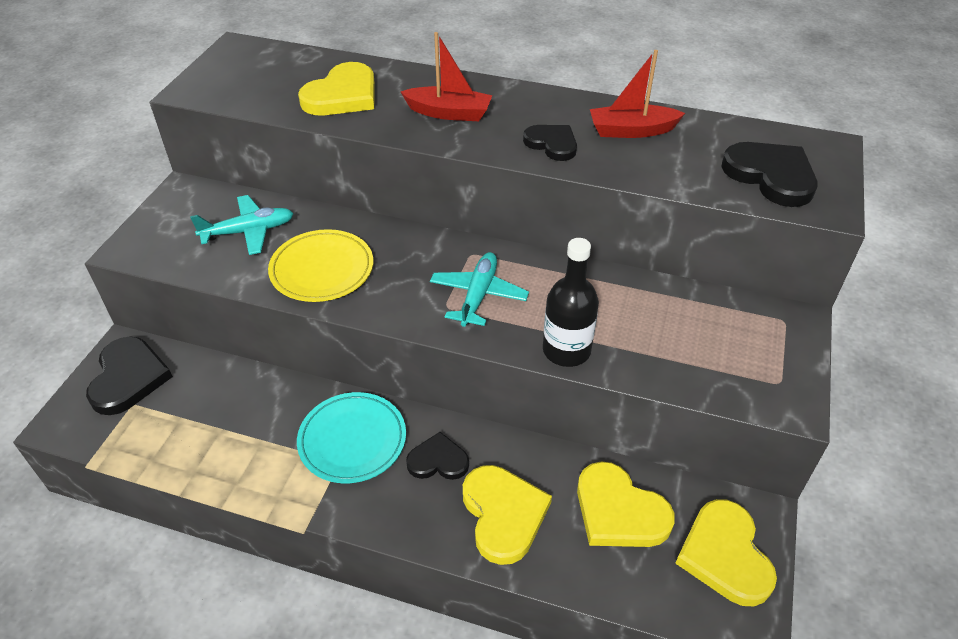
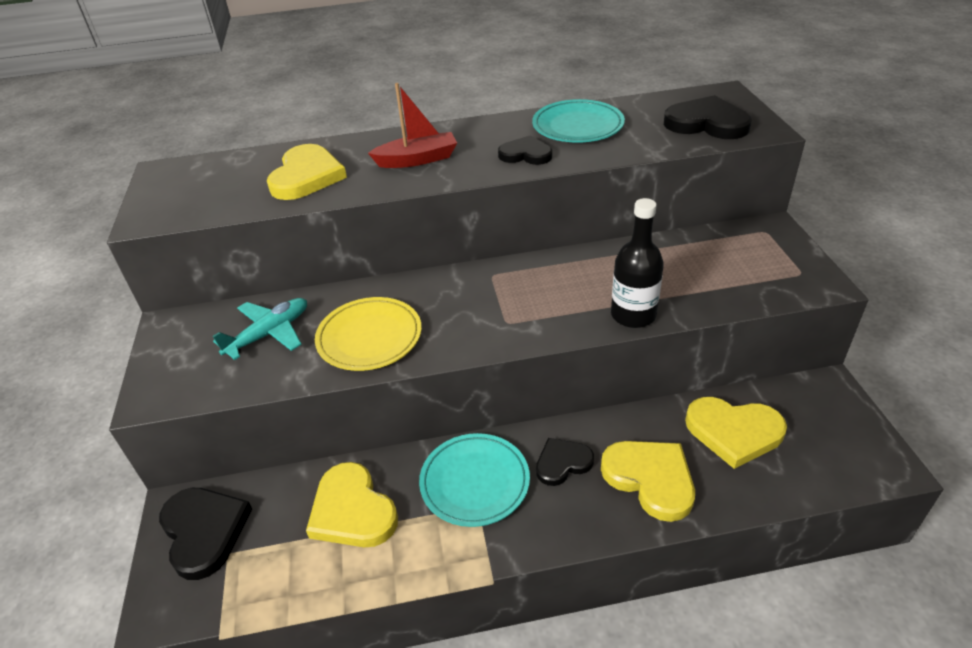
camera: 25 degrees left, 5 degrees down
turquoise plane [430,252,529,327] -> none
red boat [590,50,685,138] -> turquoise plate [532,99,625,143]
yellow heart [675,499,777,606] -> yellow heart moved to [306,462,398,547]

